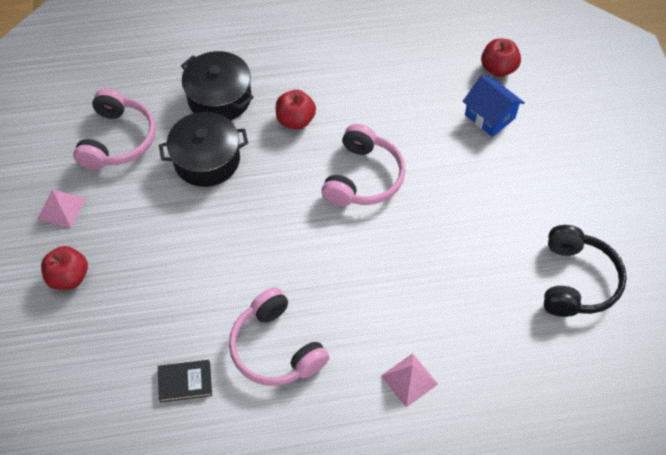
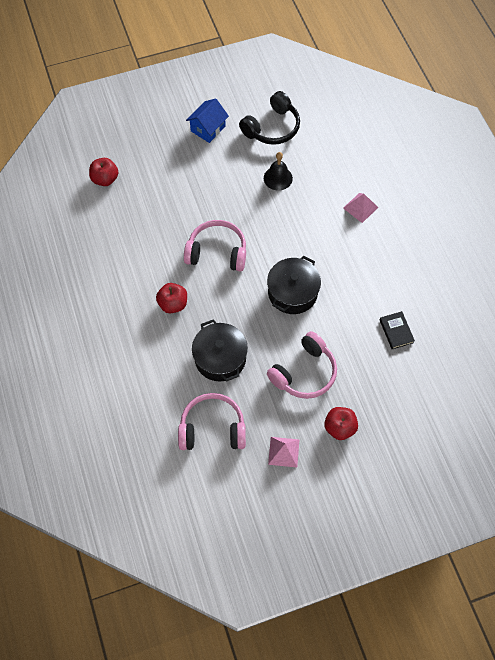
camera: 100 degrees left, 5 degrees up
black pot [181,51,254,120] -> black pot moved to [267,256,321,314]
pink headphones [229,287,329,386] -> pink headphones moved to [267,331,337,399]
blue house [463,75,525,137] -> blue house moved to [186,99,229,143]
black headphones [544,225,627,317] -> black headphones turned 135 degrees clockwise [239,91,300,145]
none -> black bell [264,152,293,191]

